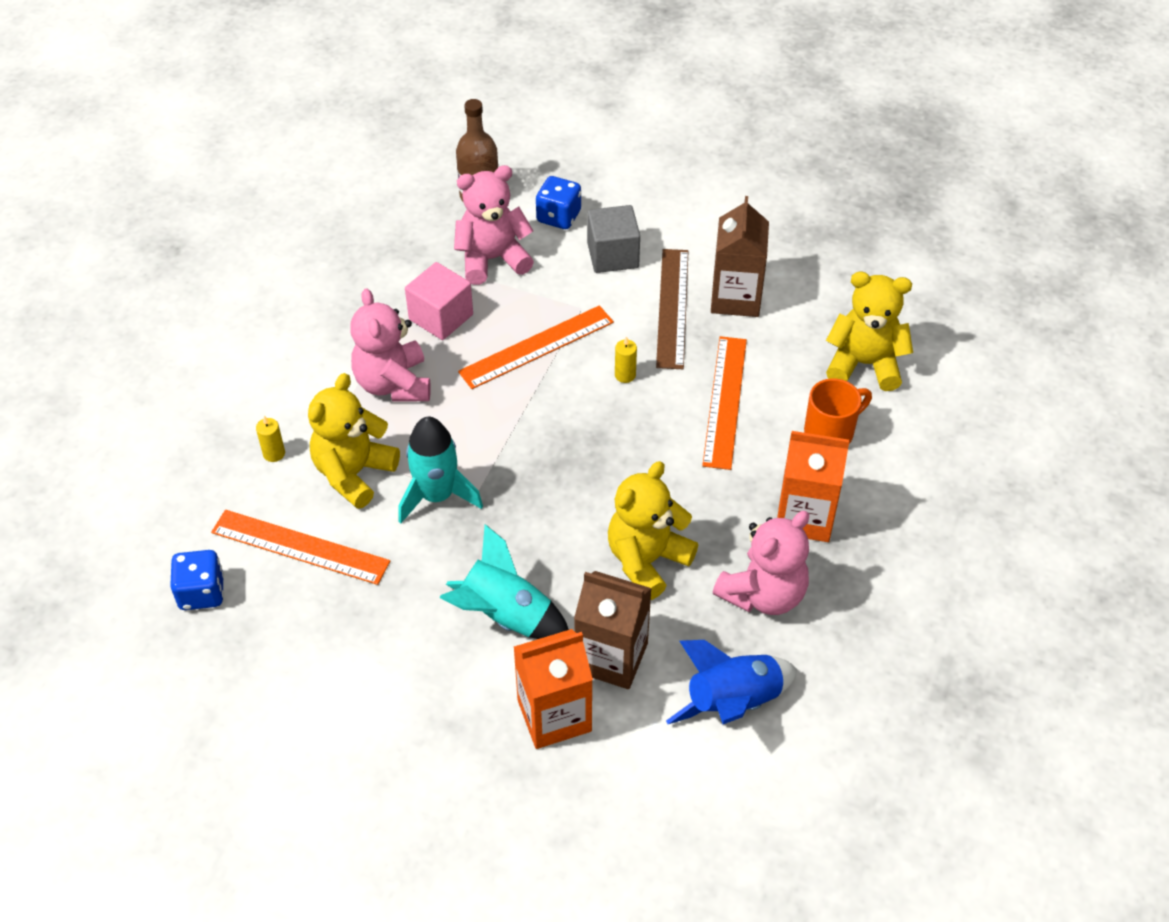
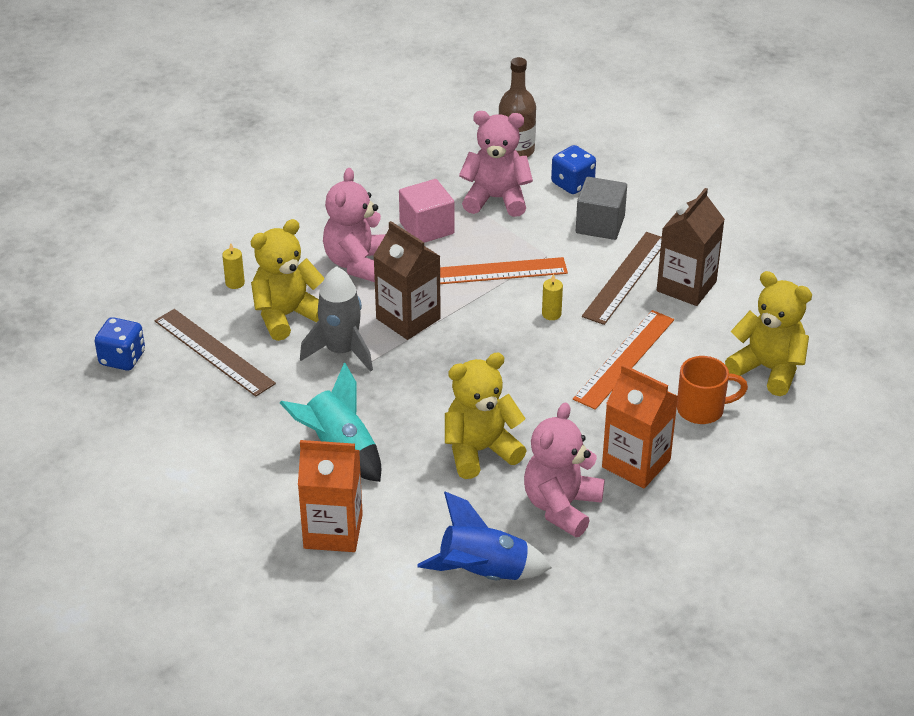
camera: 25 degrees right, 10 degrees down
orange ruler [211,510,390,585] -> brown ruler [155,309,276,397]
turquoise rocket [398,417,483,523] -> grey rocket [300,266,373,372]
brown carton [574,571,652,689] -> brown carton moved to [373,221,441,340]
pink teddy bear [713,511,809,615] -> pink teddy bear turned 135 degrees clockwise [524,402,605,537]

